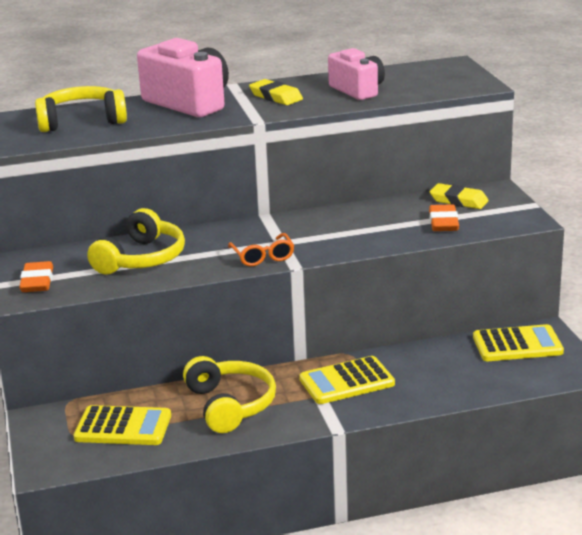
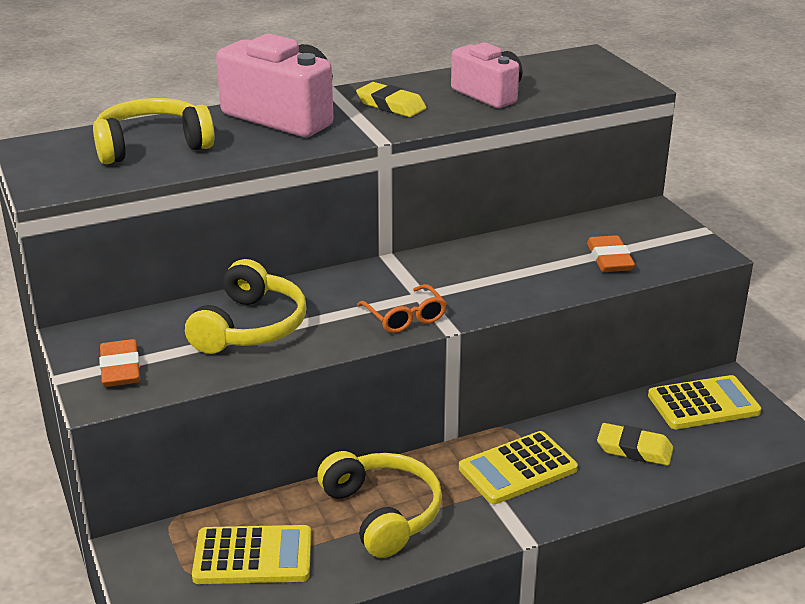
camera: 10 degrees left, 5 degrees up
yellow eraser [430,183,489,209] -> yellow eraser moved to [597,423,673,466]

